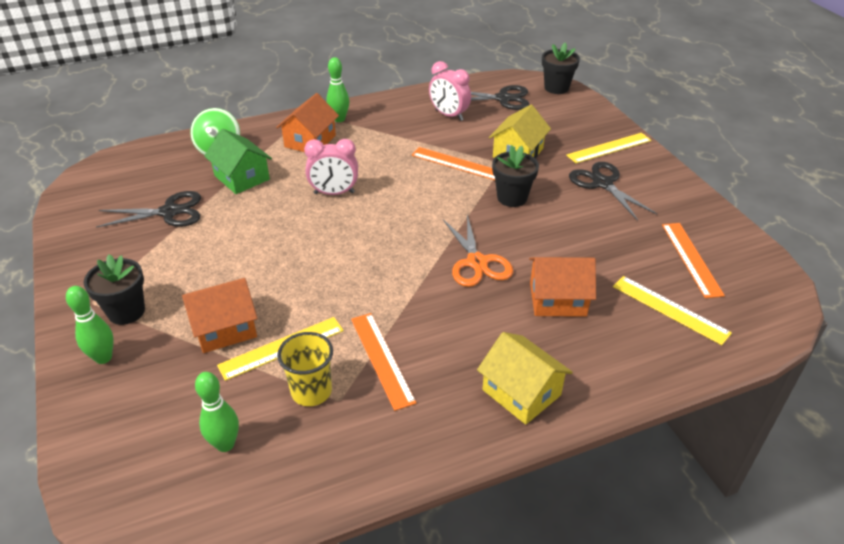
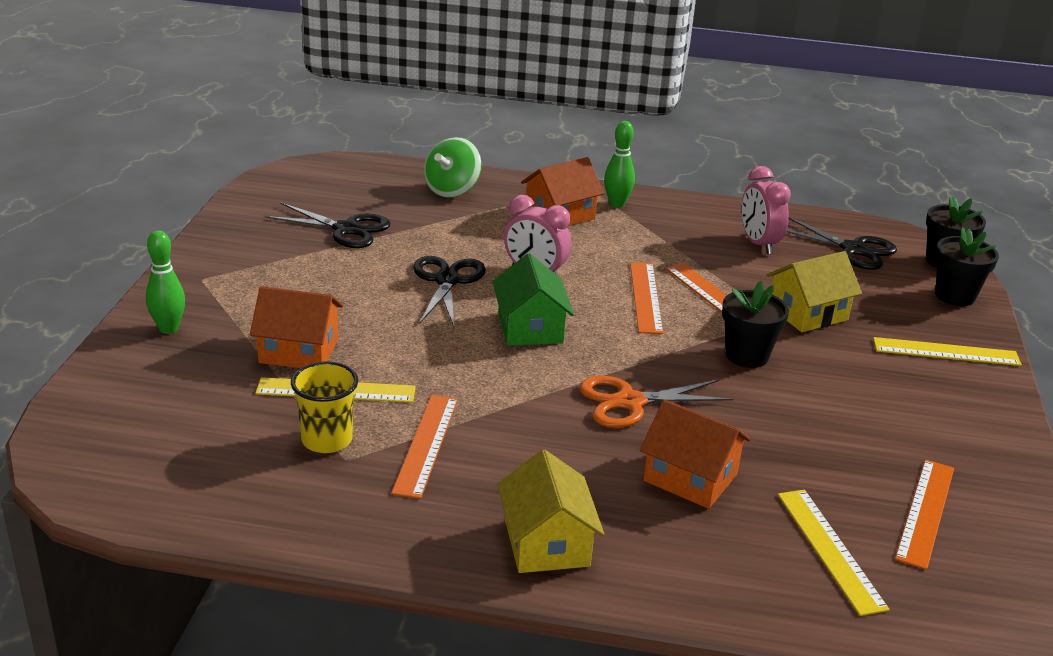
camera: 30 degrees right, 10 degrees down
black flower pot [83,254,145,325] -> black flower pot moved to [935,227,999,306]
green bowling pin [195,372,239,452] -> none
green house [204,129,272,194] -> green house moved to [492,253,574,346]
orange scissors [443,215,513,287] -> orange scissors turned 60 degrees clockwise [579,376,733,428]
black scissors [569,162,657,221] -> black scissors moved to [413,256,486,327]
none -> orange ruler [630,262,663,334]

